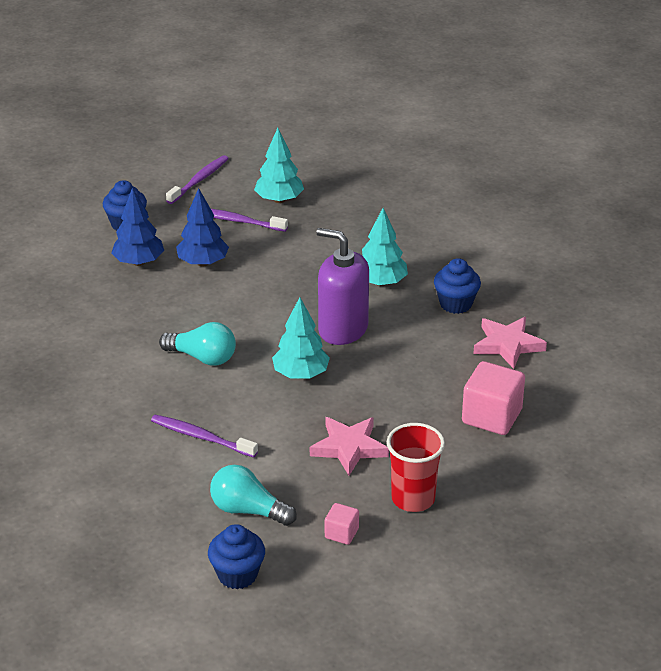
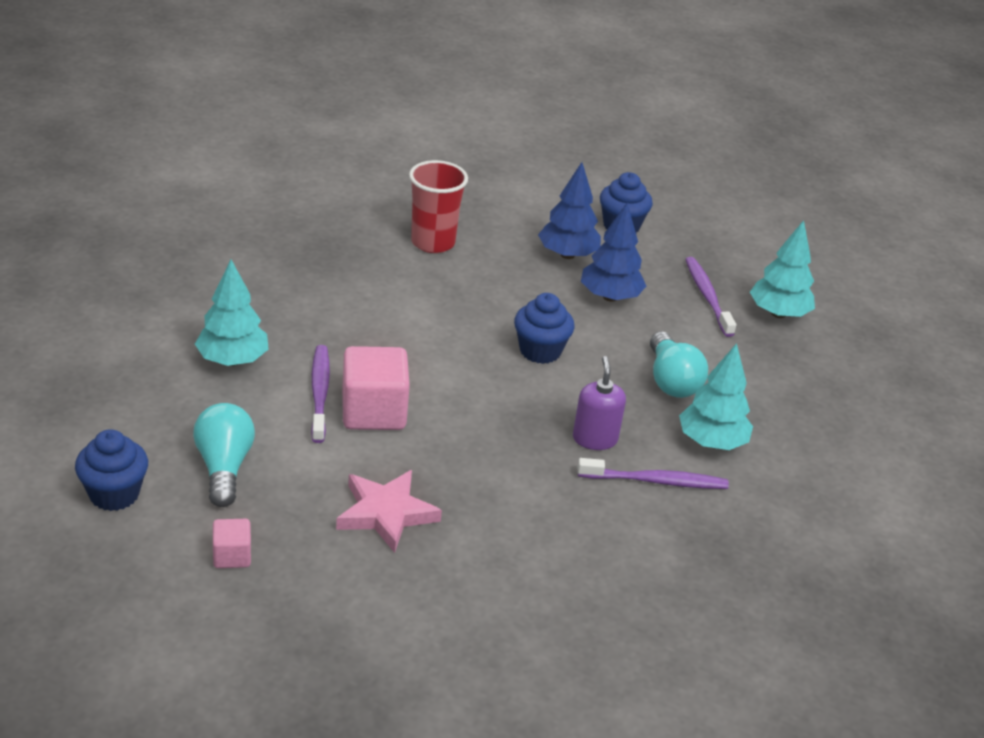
camera: 55 degrees right, 0 degrees up
turquoise light bulb [159,322,236,366] -> turquoise light bulb moved to [650,331,708,398]
purple toothbrush [166,155,229,204] -> purple toothbrush moved to [578,458,729,489]
turquoise tree [272,297,330,379] -> turquoise tree moved to [195,260,269,366]
purple soap dispenser [316,228,369,345] -> purple soap dispenser [573,356,626,450], size x0.58
red cup [387,423,445,512] -> red cup moved to [409,160,468,253]
blue cupcake [434,258,481,314] -> blue cupcake moved to [514,293,575,364]
pink cube [462,361,525,435] -> pink cube moved to [342,346,410,430]
pink star [474,317,547,369] -> none

